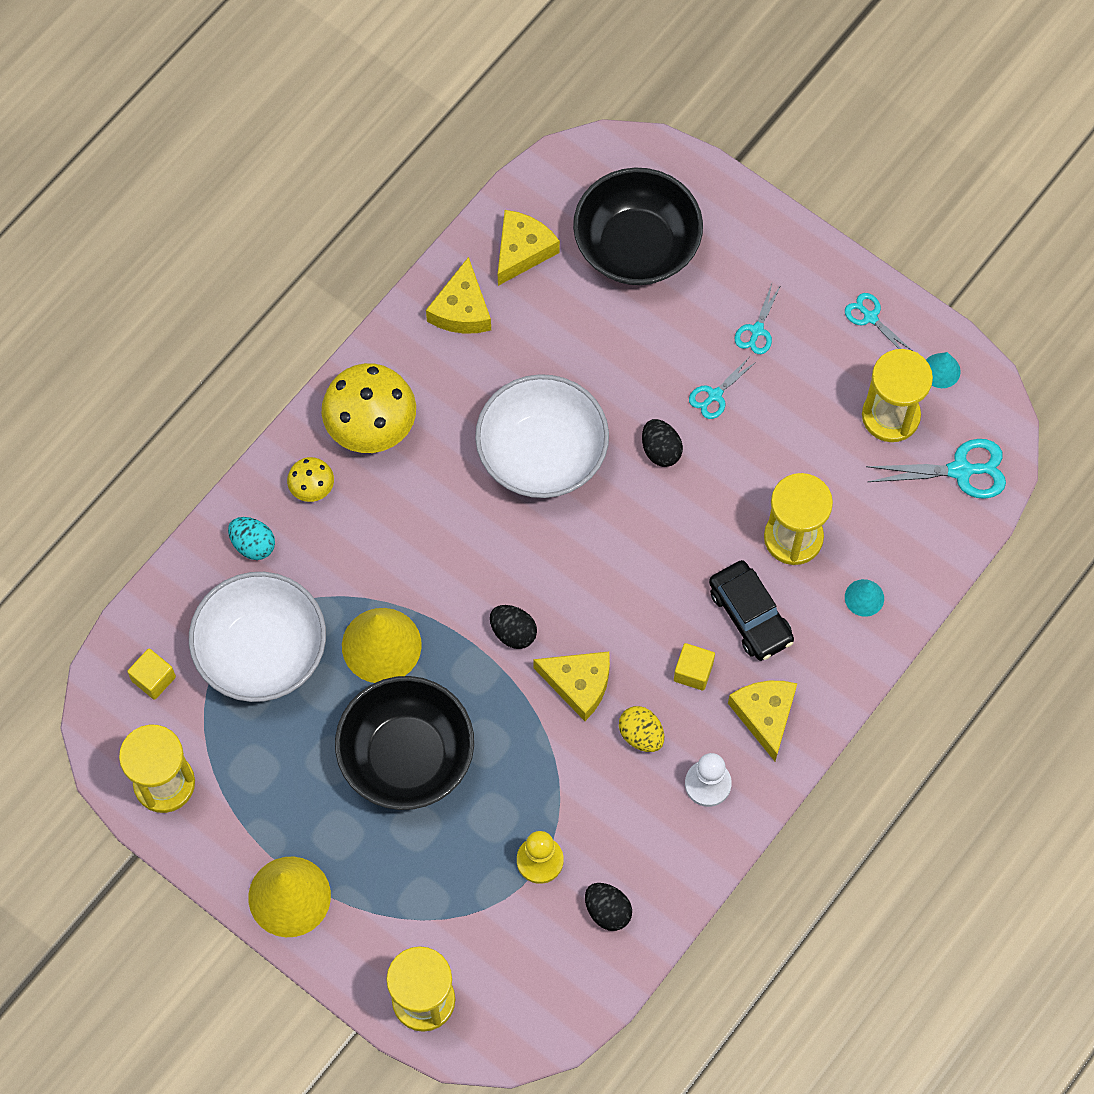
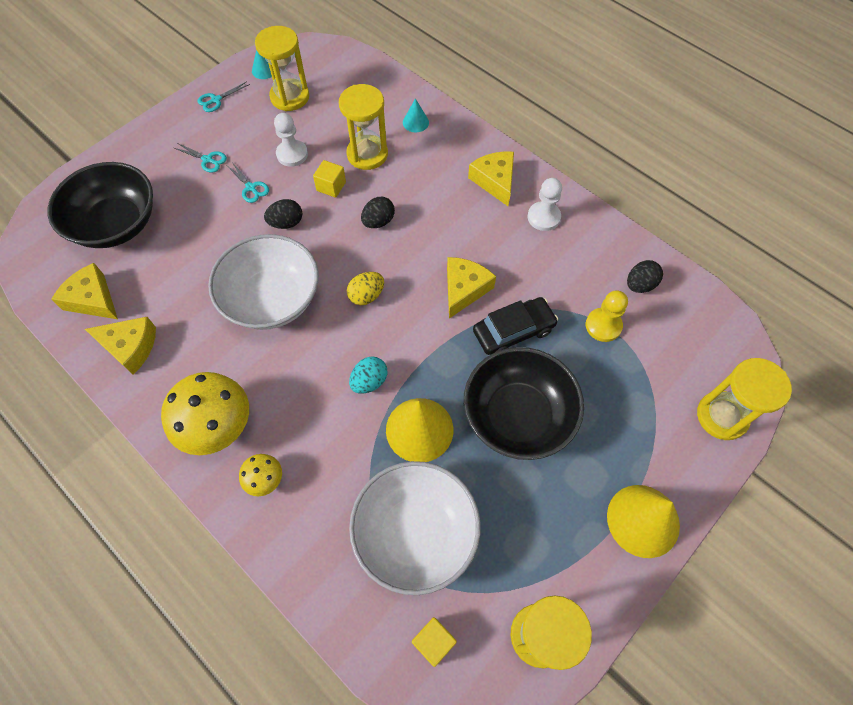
camera: 85 degrees left, 5 degrees down
turquoise egg [228,517,275,560] -> turquoise egg moved to [349,356,387,394]
black egg [490,605,537,649] -> black egg moved to [361,197,395,228]
yellow egg [619,706,664,752] -> yellow egg moved to [347,272,384,305]
yellow cube [674,643,715,691] -> yellow cube moved to [313,160,346,198]
black car [709,560,794,661] -> black car moved to [473,297,558,355]
yellow cheese [728,681,798,761] -> yellow cheese turned 75 degrees clockwise [468,151,514,206]
turquoise scissors [866,439,1006,499] -> none
none -> white pawn [274,113,308,167]

